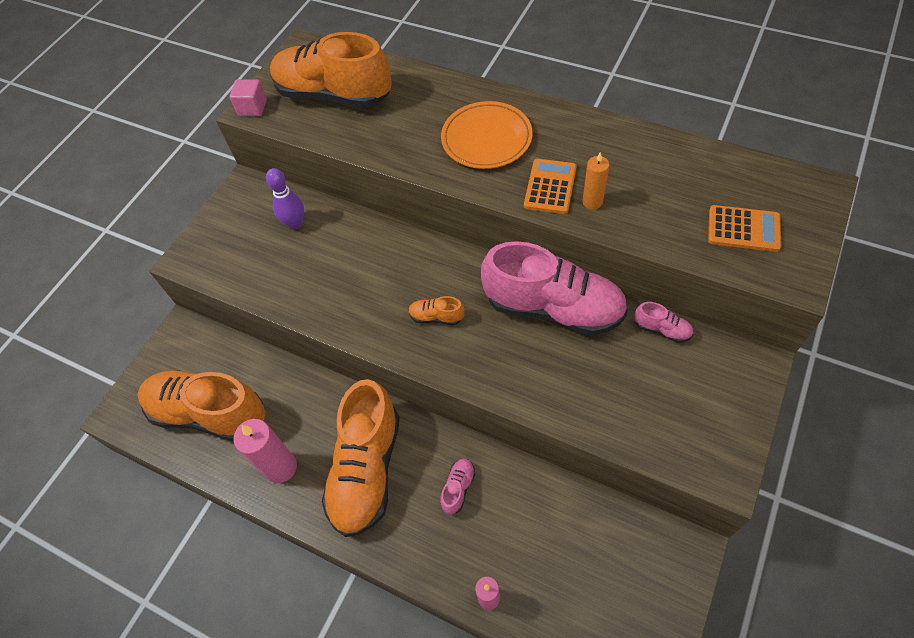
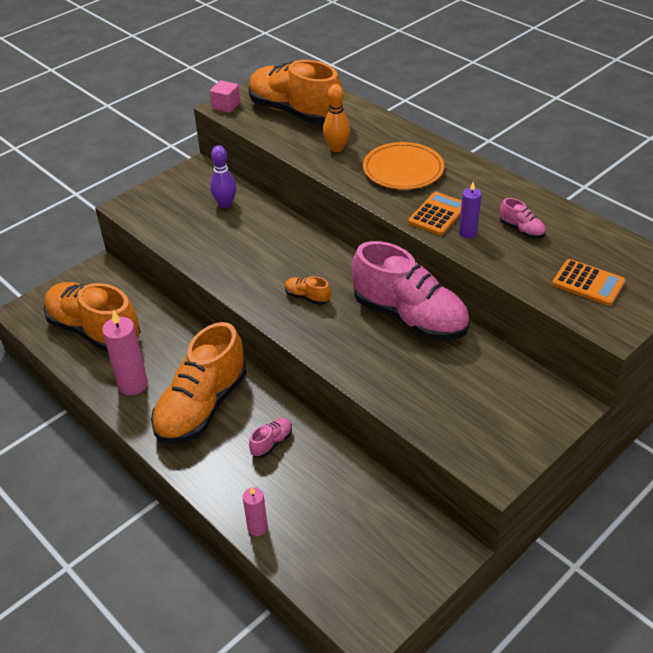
camera: 15 degrees right, 15 degrees down
orange candle [582,152,609,210] -> purple candle [459,182,482,239]
pink shoe [634,302,693,343] -> pink shoe moved to [500,198,546,238]
none -> orange bowling pin [323,84,350,152]

